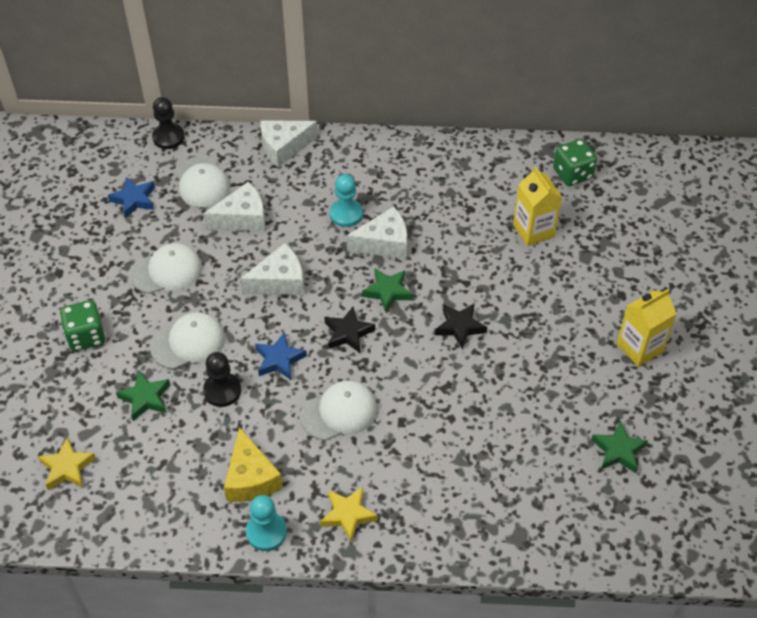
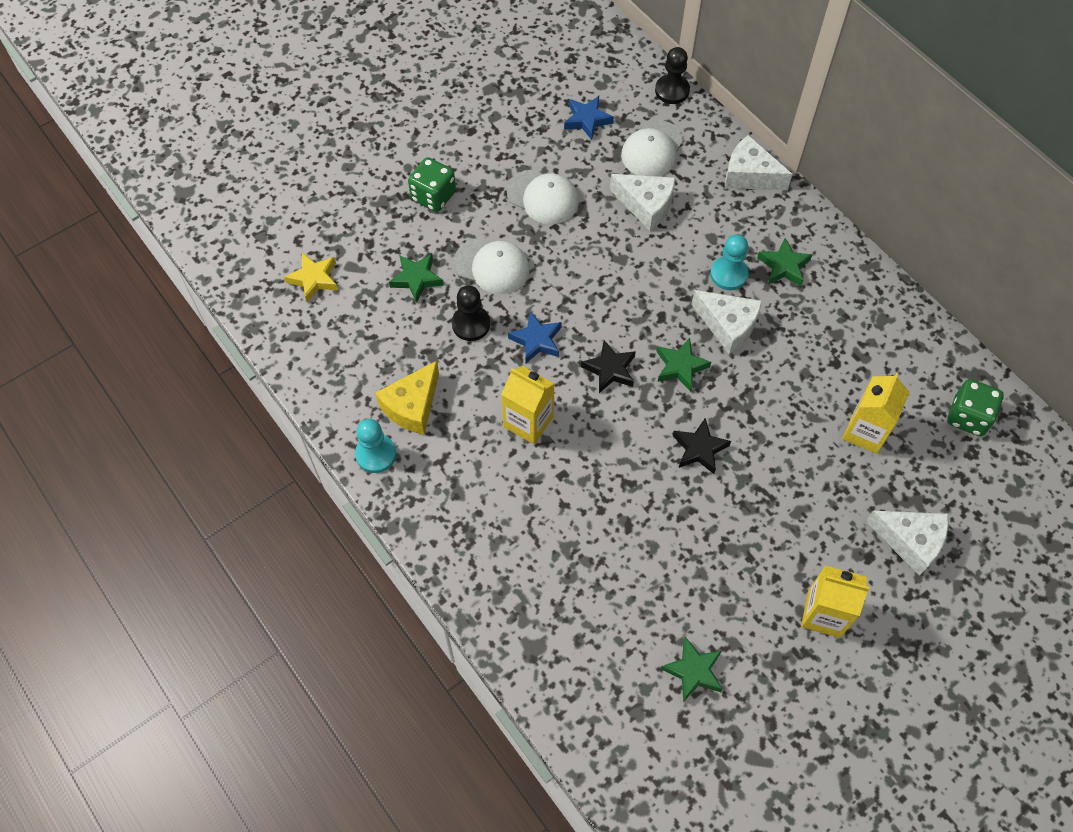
camera: 50 degrees right, 10 degrees up
white cheese [240,243,304,295] -> white cheese moved to [866,511,949,576]
white cap [300,380,377,441] -> yellow carton [501,366,555,444]
yellow star [320,487,378,542] -> none
none -> green star [757,238,812,286]

